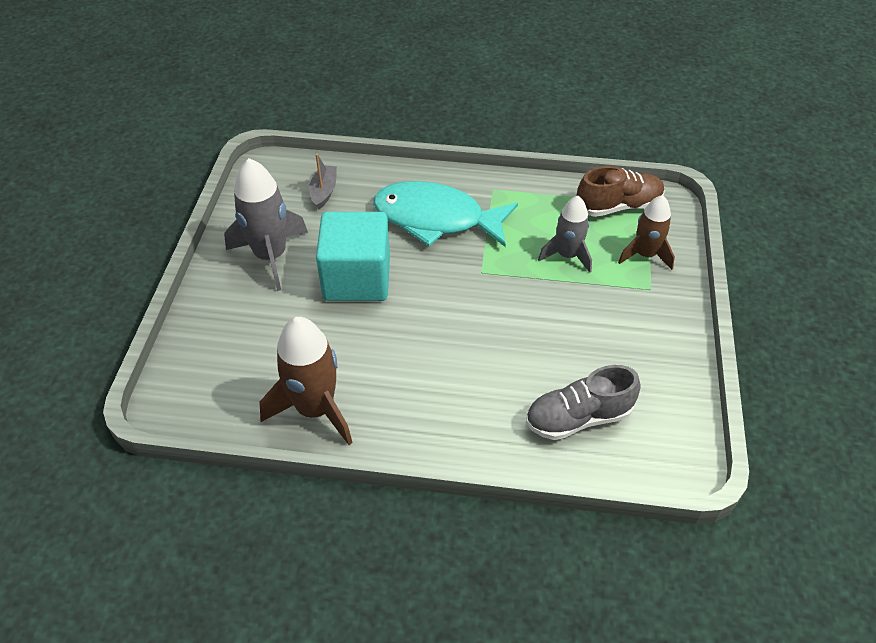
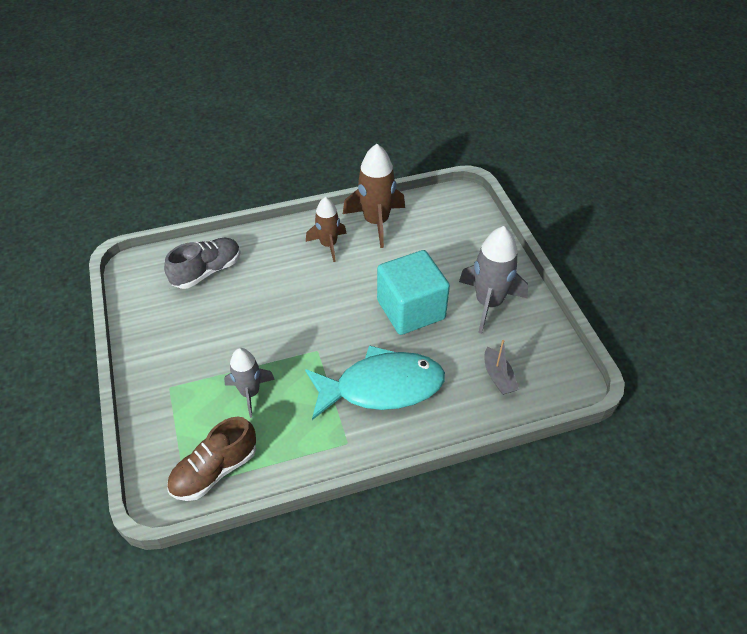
camera: 155 degrees right, 0 degrees up
brown rocket [618,195,675,270] -> brown rocket moved to [306,197,347,262]

